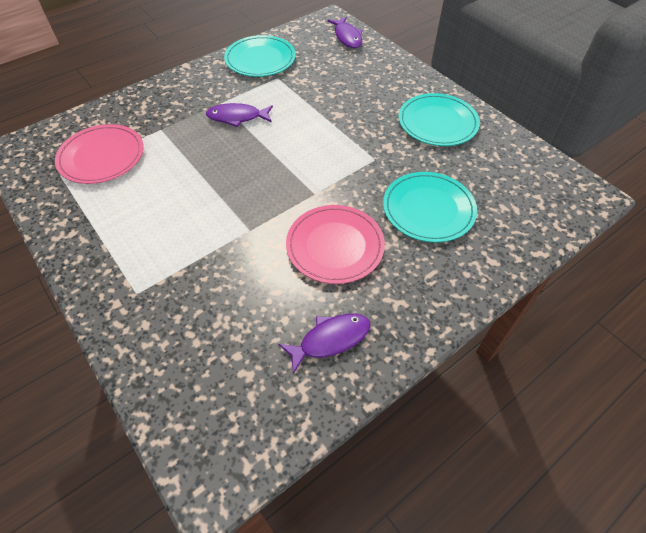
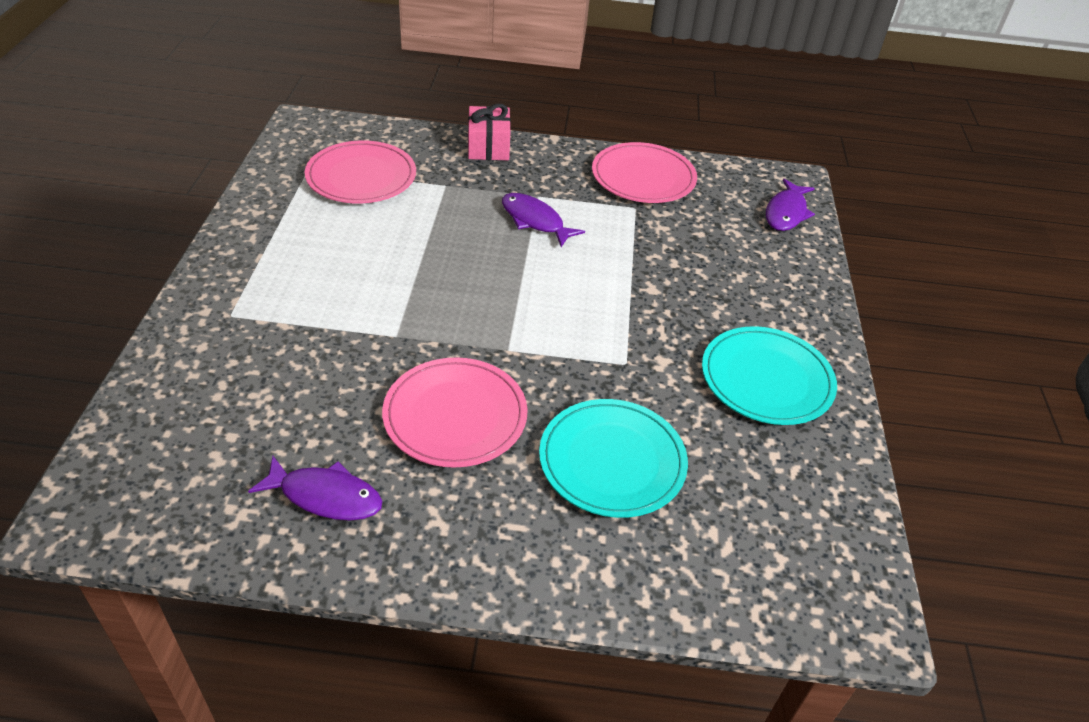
camera: 40 degrees right, 10 degrees down
turquoise plate [224,35,296,77] -> pink plate [592,142,697,203]
none -> pink gift [468,104,511,160]

